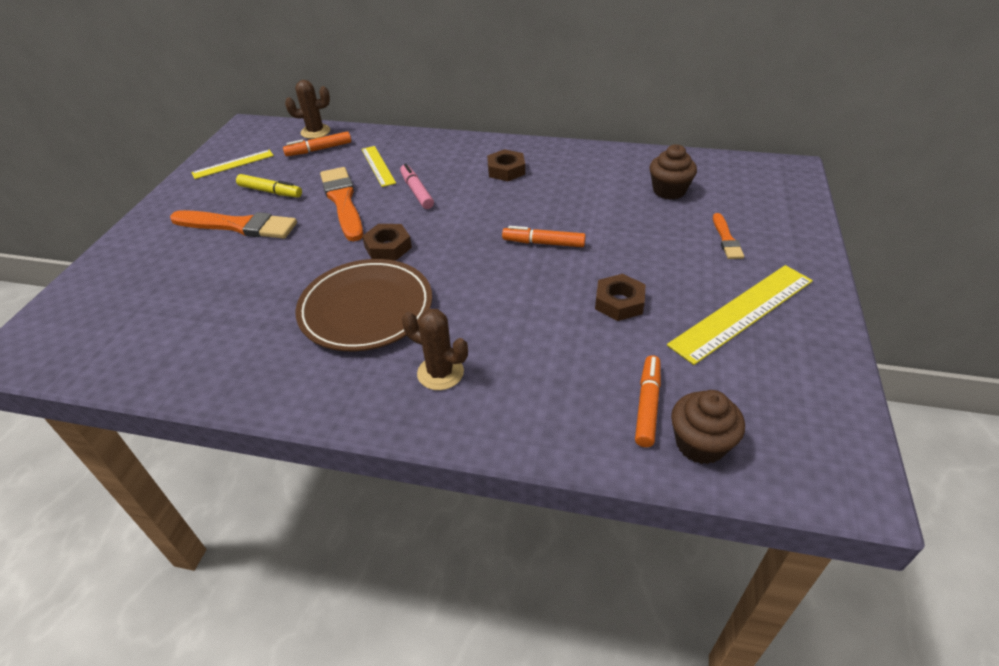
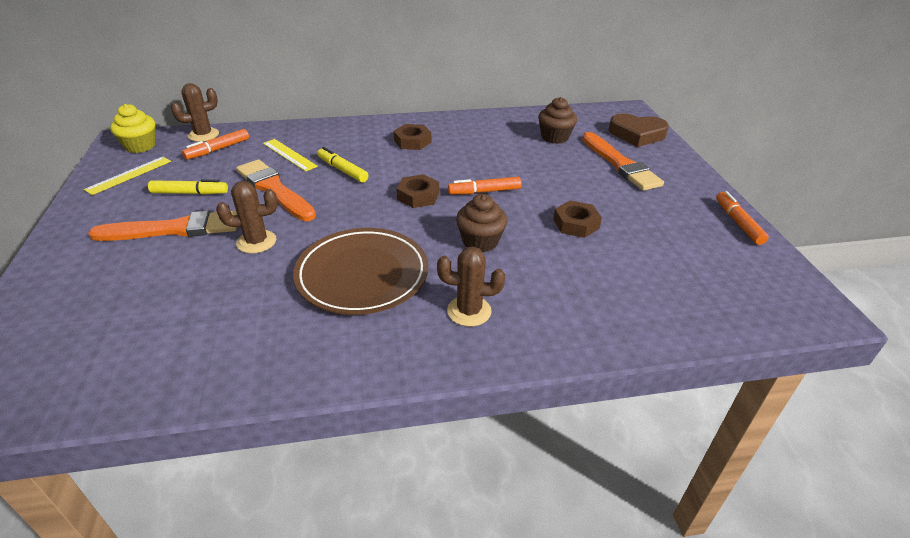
camera: 25 degrees left, 5 degrees down
brown nut [362,224,412,261] -> brown nut moved to [397,174,439,208]
pink marker [400,164,434,209] -> yellow marker [317,147,368,183]
orange marker [635,355,661,447] -> orange marker moved to [716,191,769,245]
yellow ruler [667,265,813,365] -> none
brown cupcake [671,390,745,464] -> brown cupcake moved to [456,194,508,253]
orange brush [713,213,744,259] -> orange brush [582,132,664,191], size x1.90
none -> yellow cupcake [110,104,156,153]
none -> brown cactus [216,181,278,253]
none -> brown heart [609,113,669,147]

